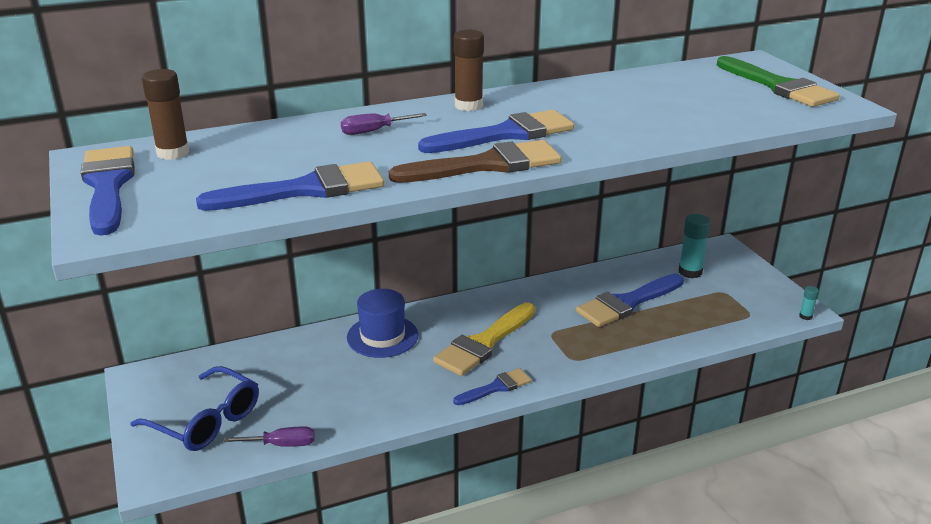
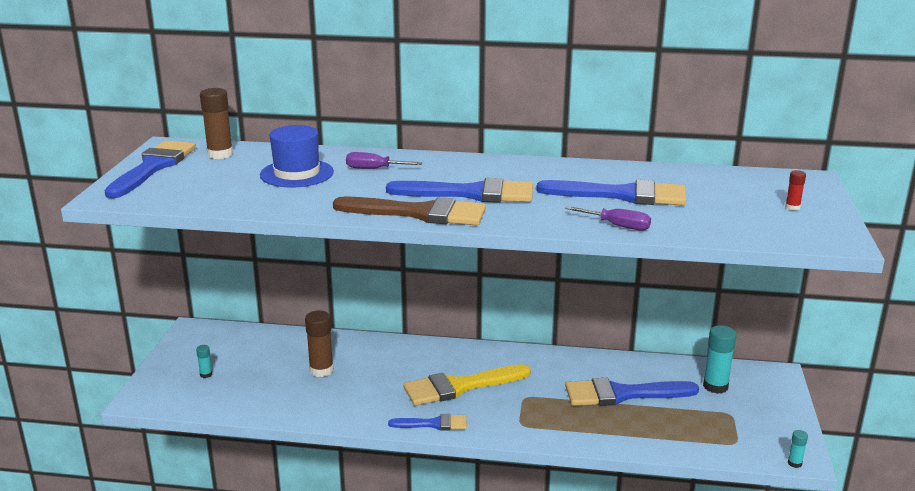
camera: 30 degrees right, 5 degrees down
blue glasses [130,366,259,451] -> turquoise glue stick [196,345,212,378]
blue brush [196,161,384,211] -> blue brush moved to [536,180,686,206]
purple screwdriver [224,427,315,447] -> purple screwdriver moved to [565,206,651,230]
blue hat [347,289,419,358] -> blue hat moved to [260,125,334,187]
brown glue stick [454,30,484,111] -> brown glue stick moved to [305,311,334,377]
green brush [716,56,839,107] -> red glue stick [785,170,806,211]

